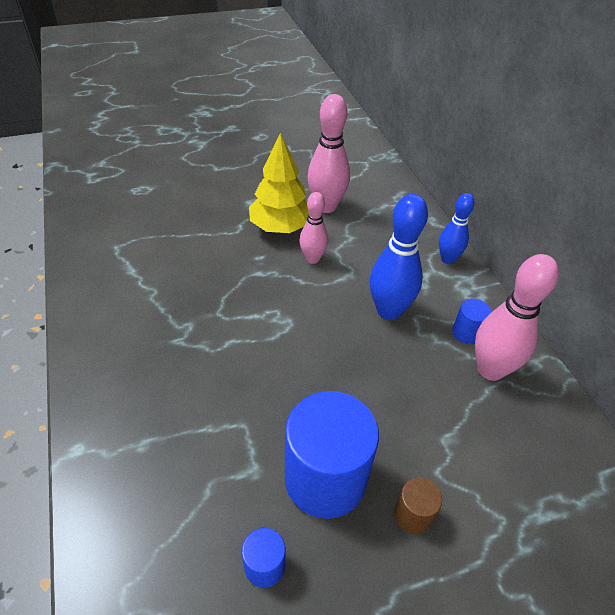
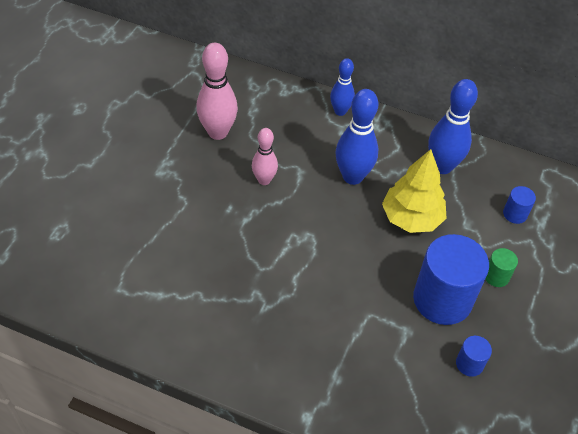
camera: 50 degrees left, 5 degrees up
yellow tree [249,133,309,233] -> yellow tree moved to [382,149,447,233]
brown cylinder [394,478,442,534] -> green cylinder [485,248,518,287]
blue cylinder [452,299,492,344] -> blue cylinder moved to [503,186,536,224]
pink bowling pin [475,254,559,381] -> blue bowling pin [428,79,478,174]

